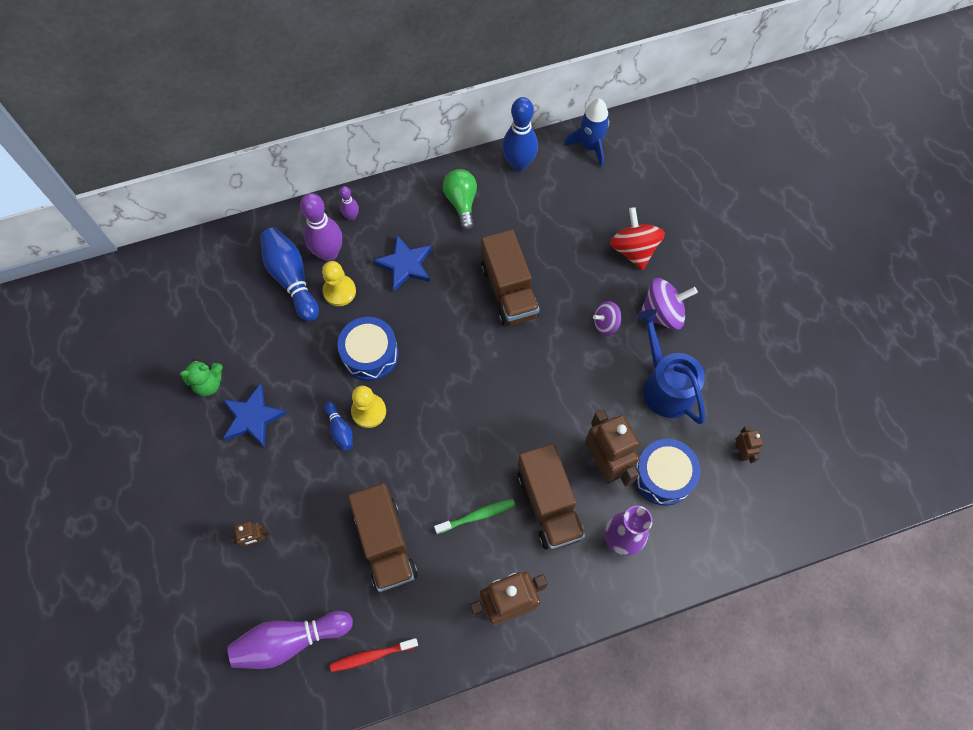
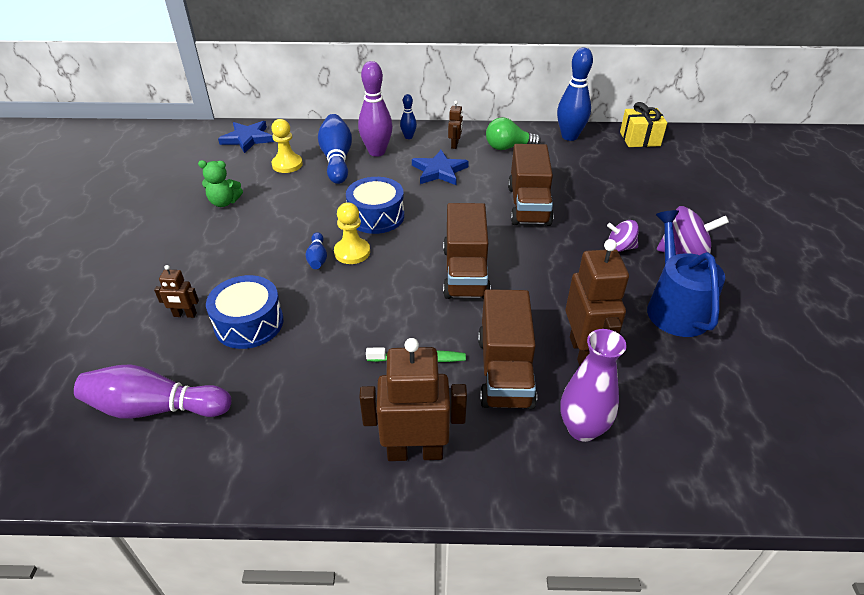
camera: 20 degrees right, 25 degrees down
blue star [223,384,287,447] -> blue star moved to [218,121,274,153]
yellow pawn [322,261,356,306] -> yellow pawn moved to [271,119,303,173]
red toothbrush [330,638,418,672] -> none
purple bowling pin [339,186,359,221] -> blue bowling pin [400,94,417,139]
brown truck [348,483,418,592] -> brown truck moved to [443,203,491,299]
green light bulb [443,169,477,230] -> green light bulb turned 105 degrees counterclockwise [486,117,541,150]
blue rocket [564,98,609,167] -> yellow gift [620,102,667,147]
red spinning top [610,207,665,270] -> none
blue drum [635,439,701,506] -> blue drum moved to [206,275,283,349]
brown robot [735,426,763,463] -> brown robot moved to [448,101,463,149]

